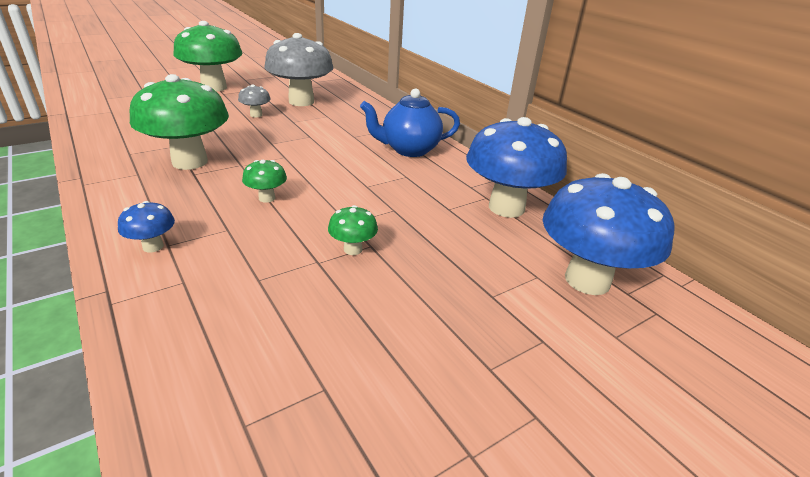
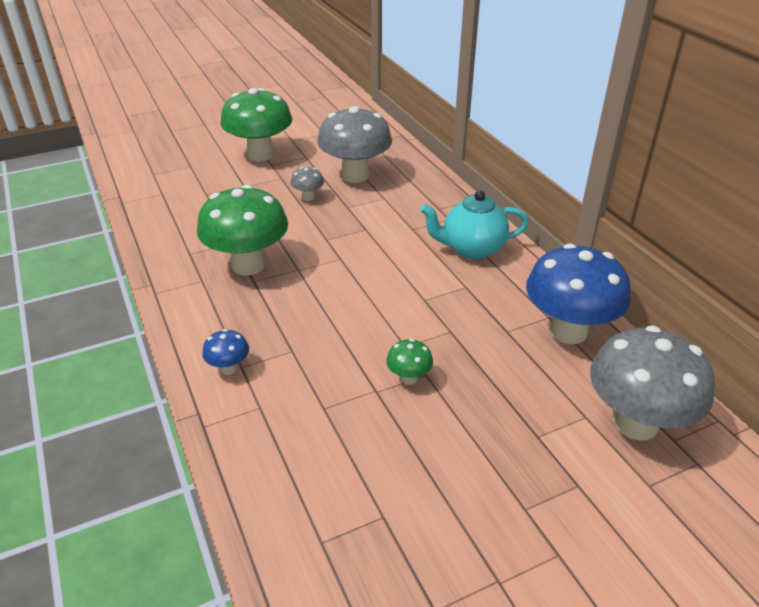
camera: 10 degrees right, 5 degrees up
green mushroom [242,160,287,203] -> none
blue teapot [360,88,460,157] -> turquoise teapot [420,190,529,260]
blue mushroom [543,173,674,295] -> grey mushroom [590,326,715,441]

